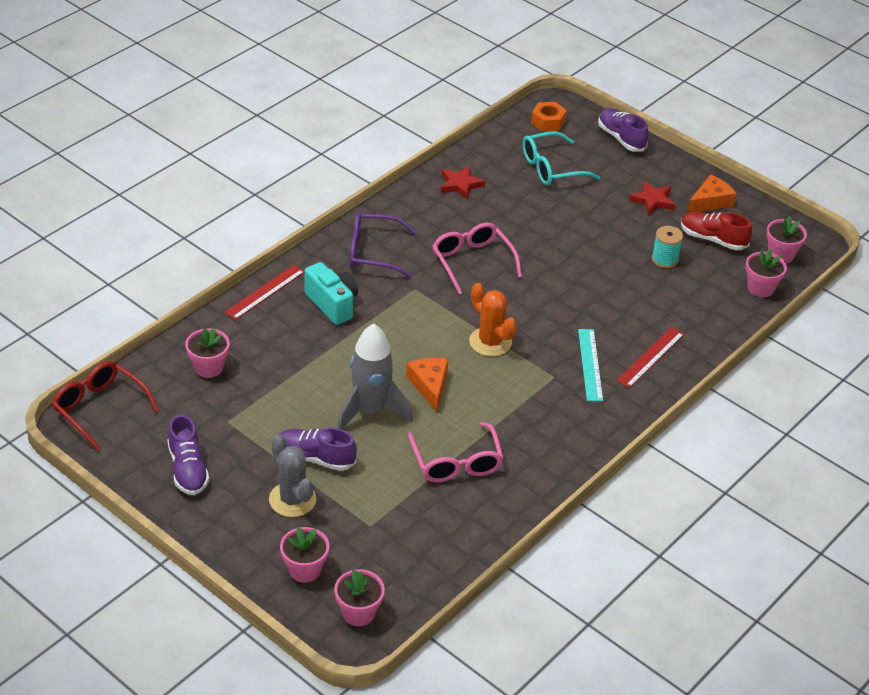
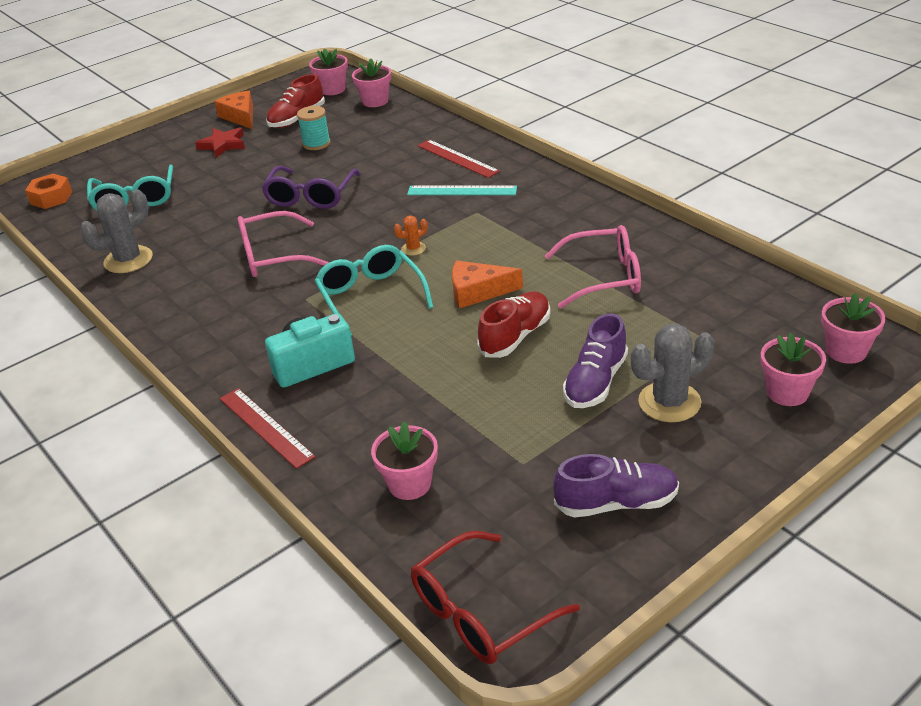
camera: 75 degrees left, 5 degrees down
grey rocket [337,323,412,430] -> red shoe [477,291,550,358]
purple glasses [350,212,417,278] -> purple glasses moved to [261,166,361,209]
red star [441,166,486,200] -> grey cactus [80,189,153,273]
orange cactus [469,283,517,356] -> orange cactus [394,215,428,256], size x0.50
purple shoe [598,108,649,152] -> none
none -> turquoise glasses [315,245,433,336]

